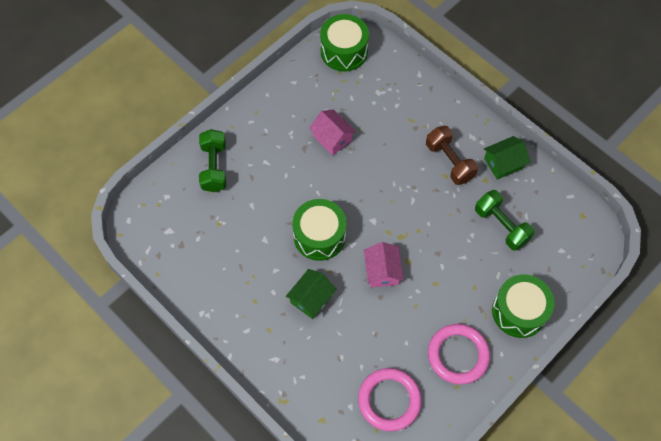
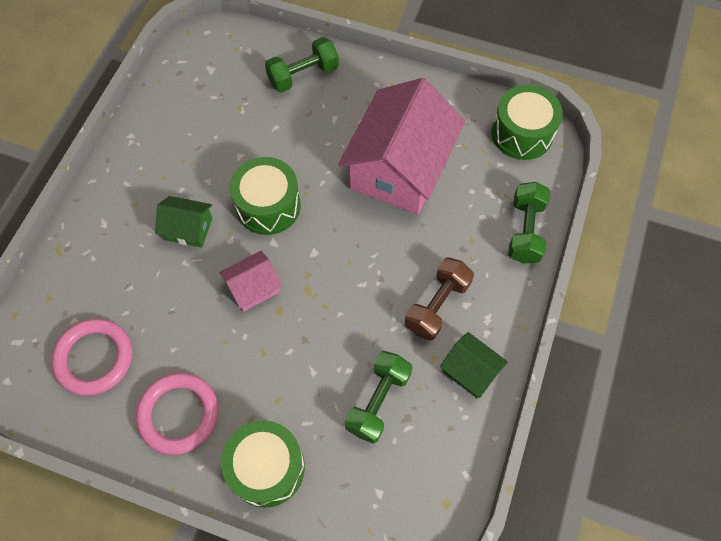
camera: 65 degrees right, 0 degrees up
pink house [309,109,356,155] -> pink house [338,78,465,215], size x2.21
none -> green dumbbell [508,182,550,264]

